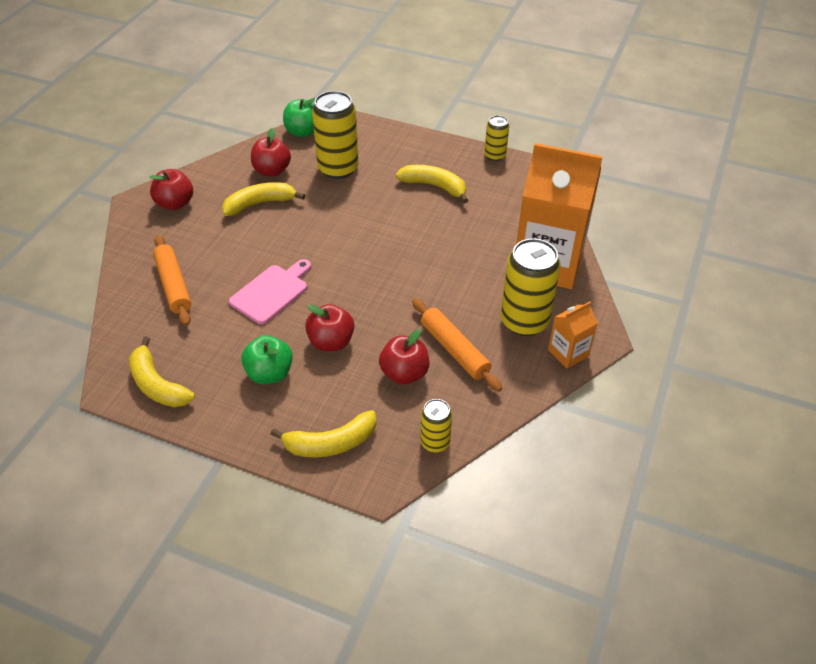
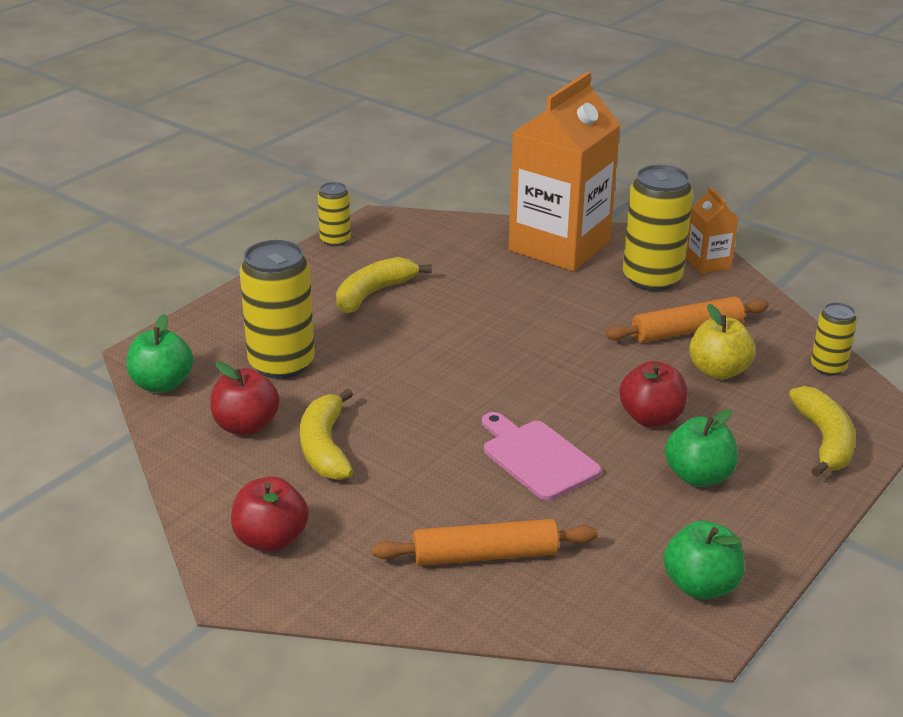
camera: 75 degrees left, 15 degrees down
yellow banana [129,337,195,407] -> green apple [663,521,745,599]
red apple [379,329,429,384] -> yellow apple [689,304,755,380]

